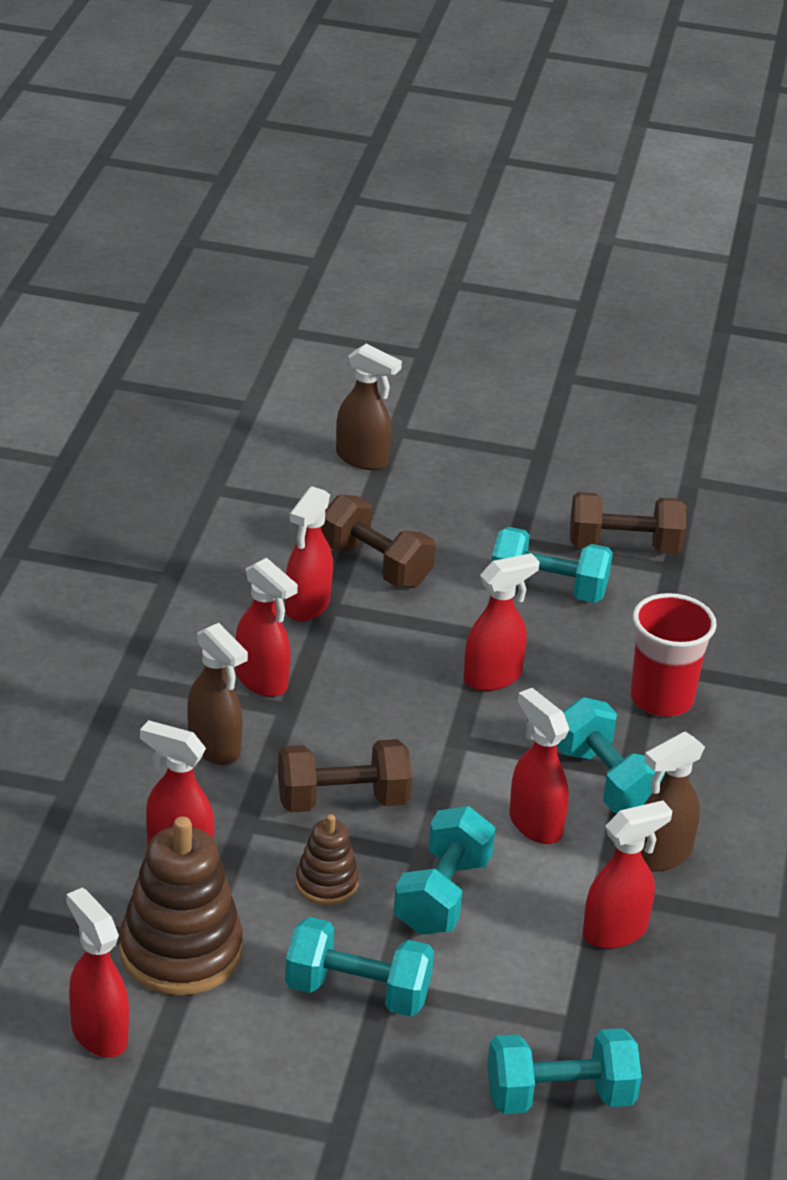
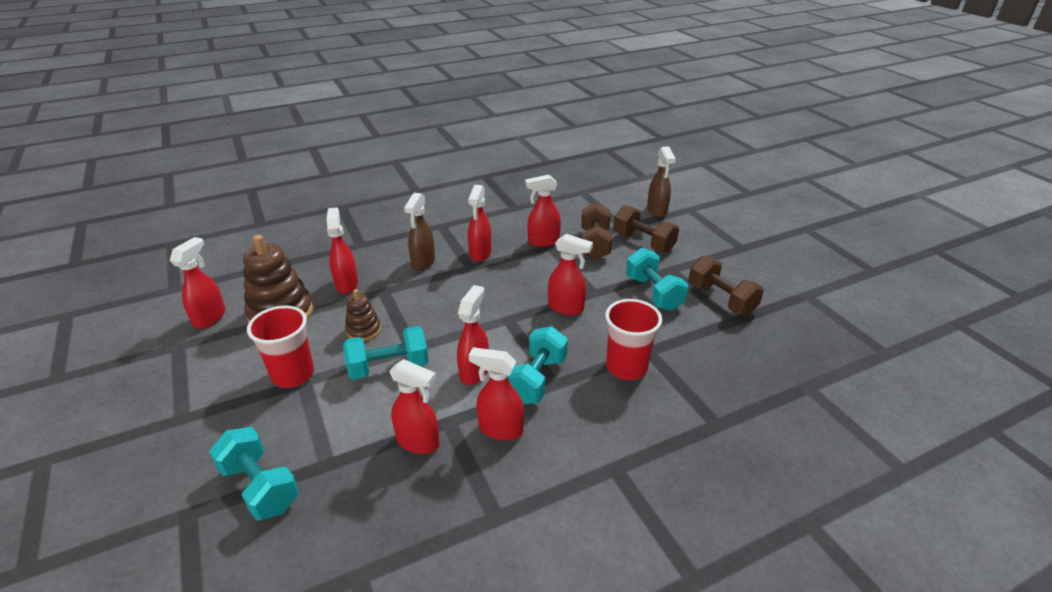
camera: 55 degrees right, 0 degrees up
brown dumbbell [278,739,412,812] -> brown dumbbell moved to [613,205,679,253]
turquoise dumbbell [285,917,434,1017] -> red cup [247,306,314,388]
brown spray bottle [641,731,705,872] -> red spray bottle [469,347,524,441]

